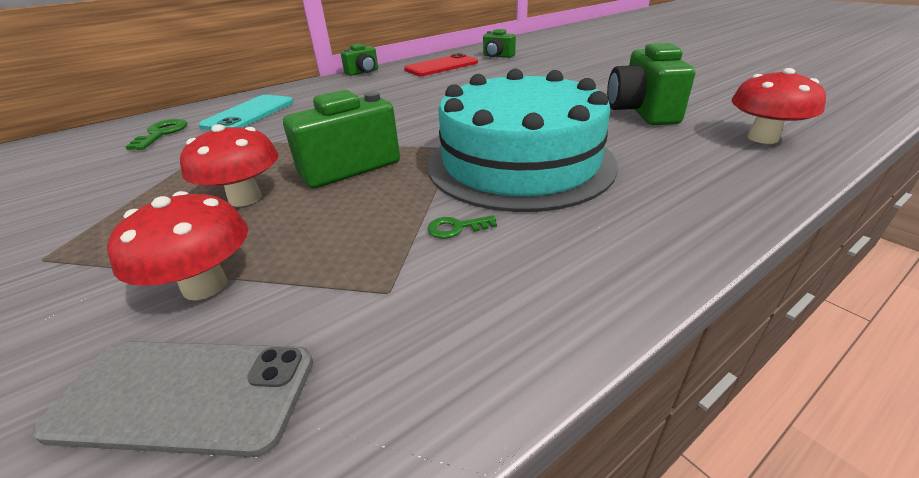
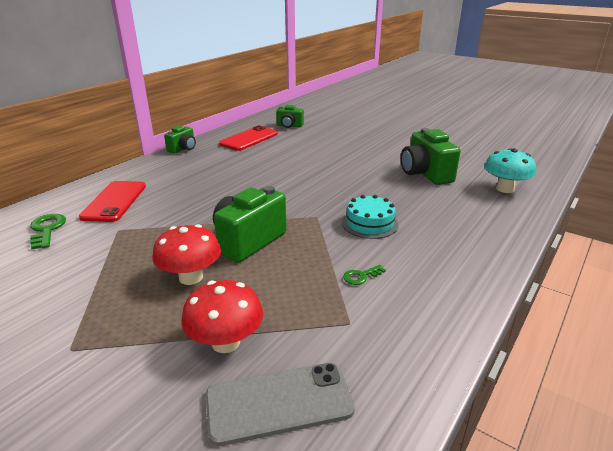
camera: 20 degrees left, 5 degrees down
turquoise phone [199,95,294,130] -> red phone [79,181,146,222]
turquoise cake [427,69,618,212] -> turquoise cake [342,195,399,239], size x0.44
red mushroom [731,68,826,144] -> turquoise mushroom [484,148,536,193]

